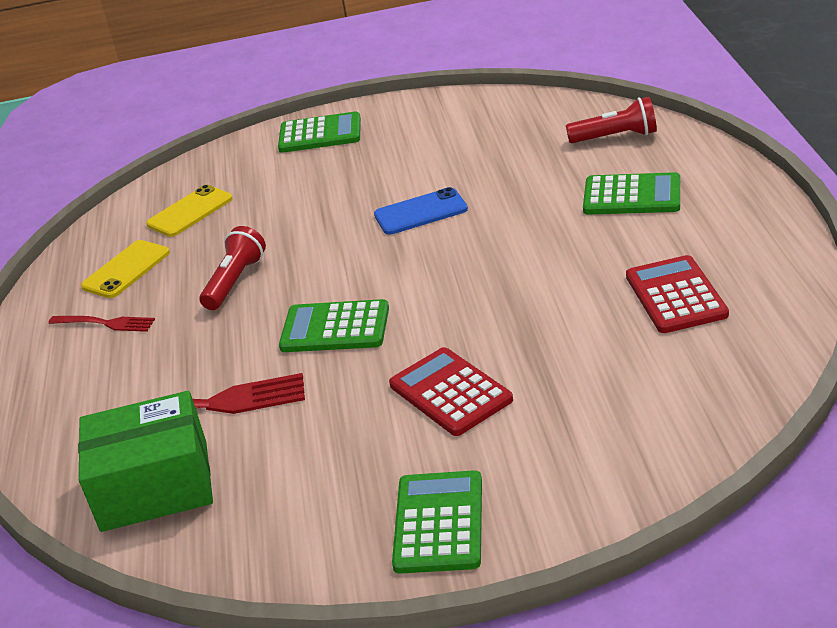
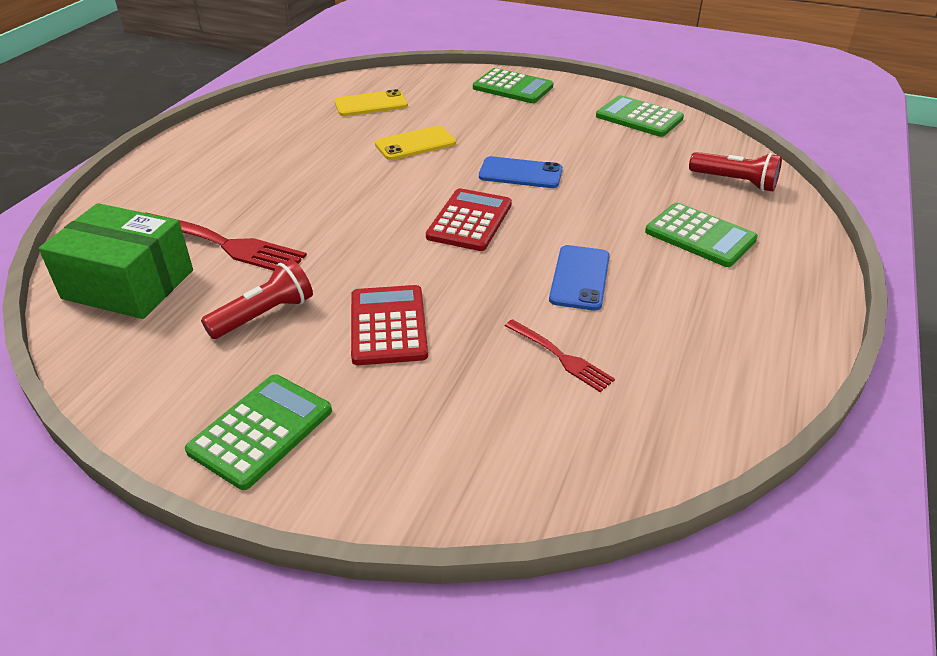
camera: 25 degrees right, 5 degrees up
red fork [48,316,155,332] -> red fork moved to [505,319,615,392]
yellow phone [81,240,170,298] -> yellow phone moved to [375,126,456,160]
red flashlight [200,226,266,310] -> red flashlight moved to [201,259,313,339]
green calculator [279,299,389,352] -> green calculator moved to [596,95,684,137]
red calculator [626,255,729,333] -> red calculator moved to [426,188,512,251]
none -> blue phone [549,245,610,311]

